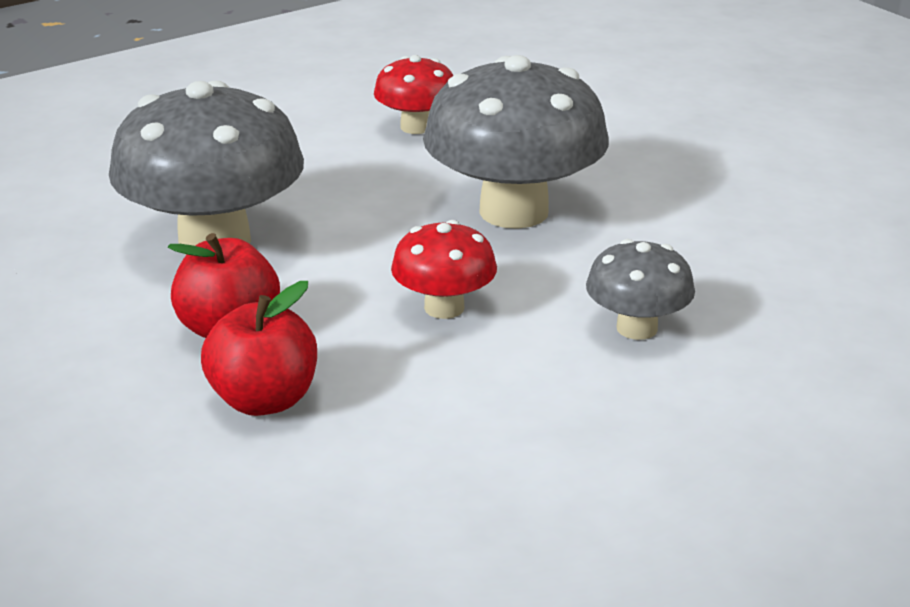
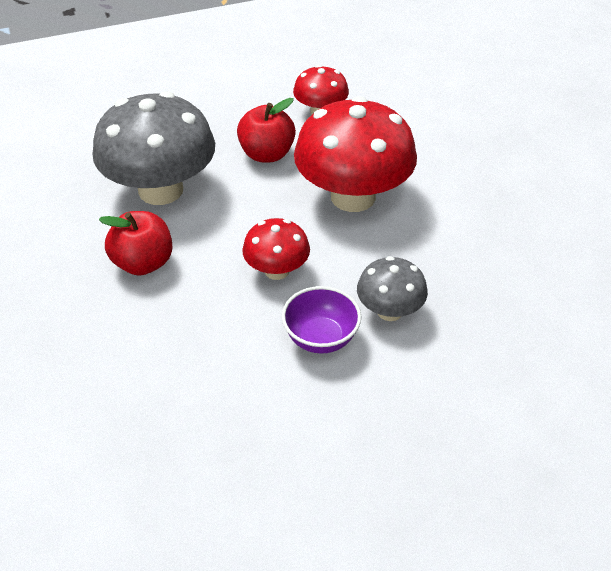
camera: 15 degrees right, 15 degrees up
red apple [201,281,317,416] -> red apple moved to [237,98,296,162]
grey mushroom [423,55,609,229] -> red mushroom [294,96,417,212]
none -> purple bowl [282,286,361,354]

